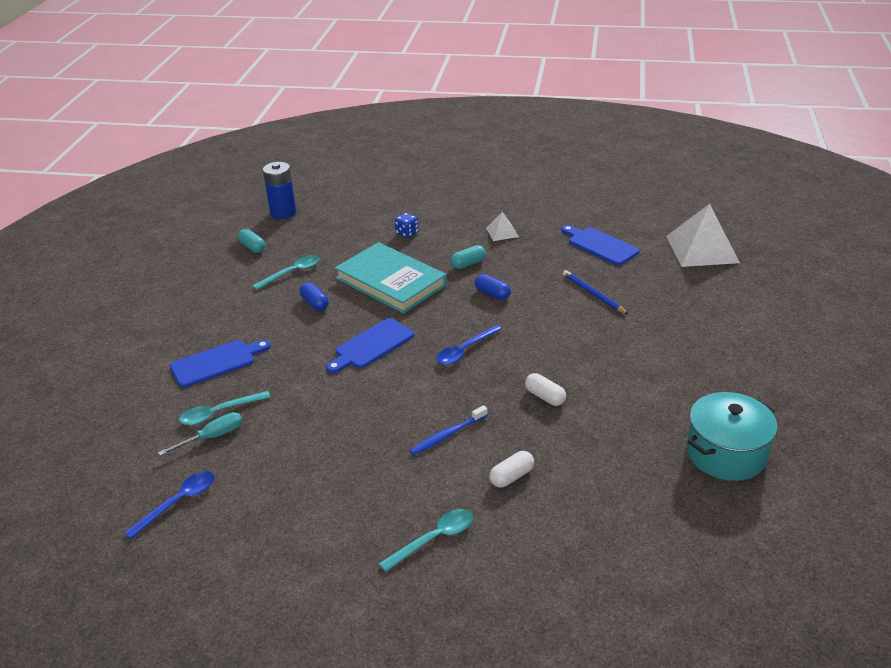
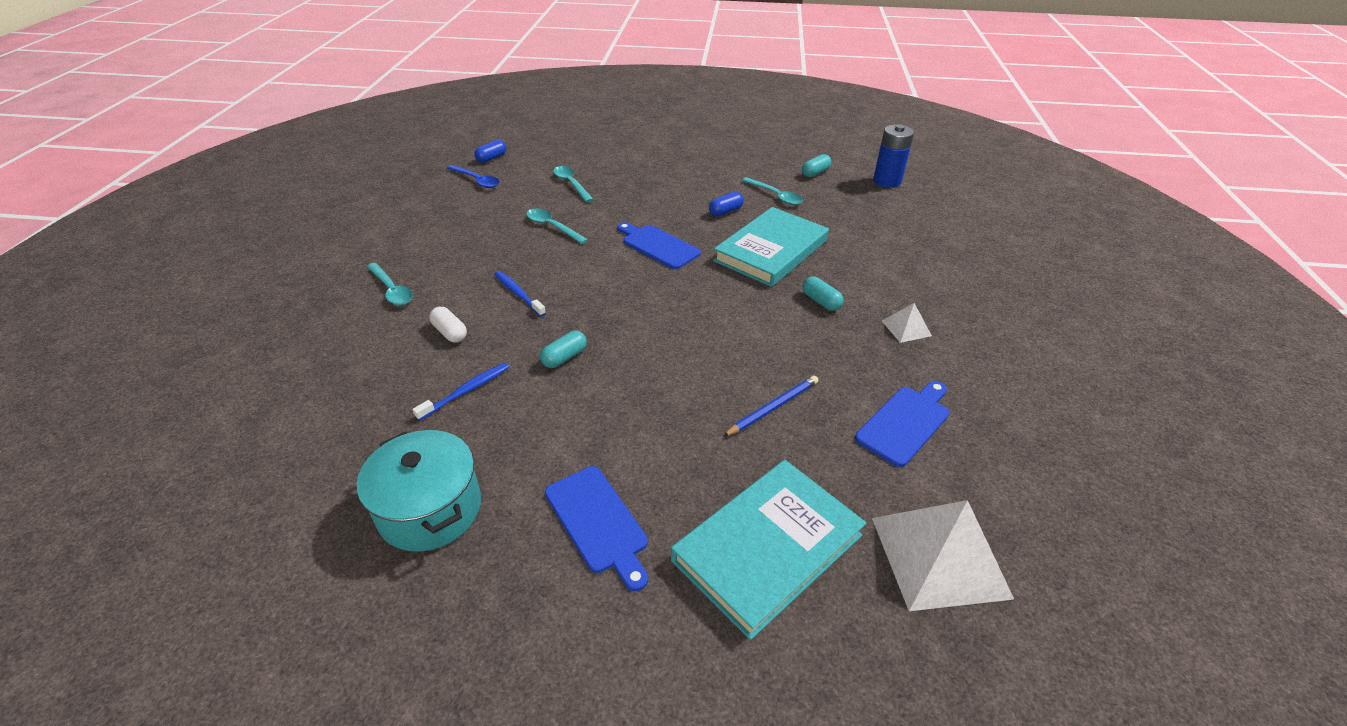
camera: 85 degrees right, 5 degrees up
turquoise screwdriver [158,412,243,456] -> none
blue cutting board [170,340,271,388] -> blue cutting board moved to [545,466,648,591]
blue dice [395,213,419,238] -> none
blue spoon [436,325,502,365] -> none
blue capsule [475,274,511,300] -> blue capsule moved to [474,140,506,163]
white capsule [525,373,566,406] -> turquoise capsule [540,331,587,368]
none -> blue toothbrush [412,362,510,421]
none -> turquoise spoon [526,209,588,244]
none -> turquoise book [671,460,866,640]

